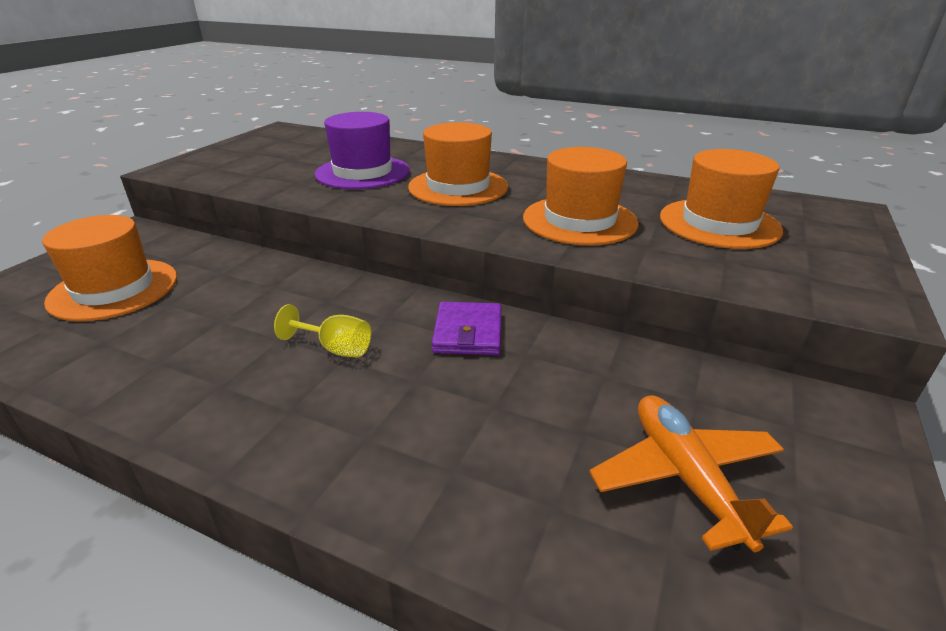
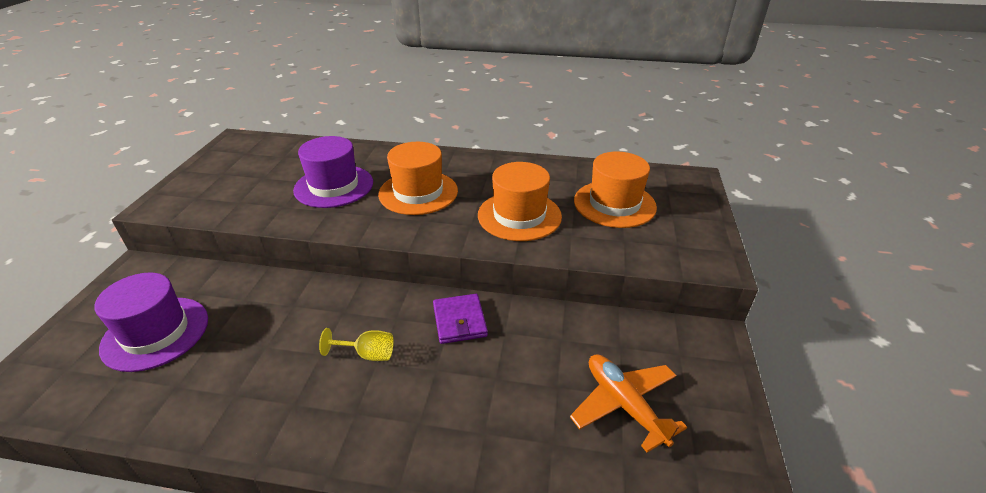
camera: 15 degrees left, 5 degrees up
orange hat [42,215,177,321] -> purple hat [94,273,208,372]

